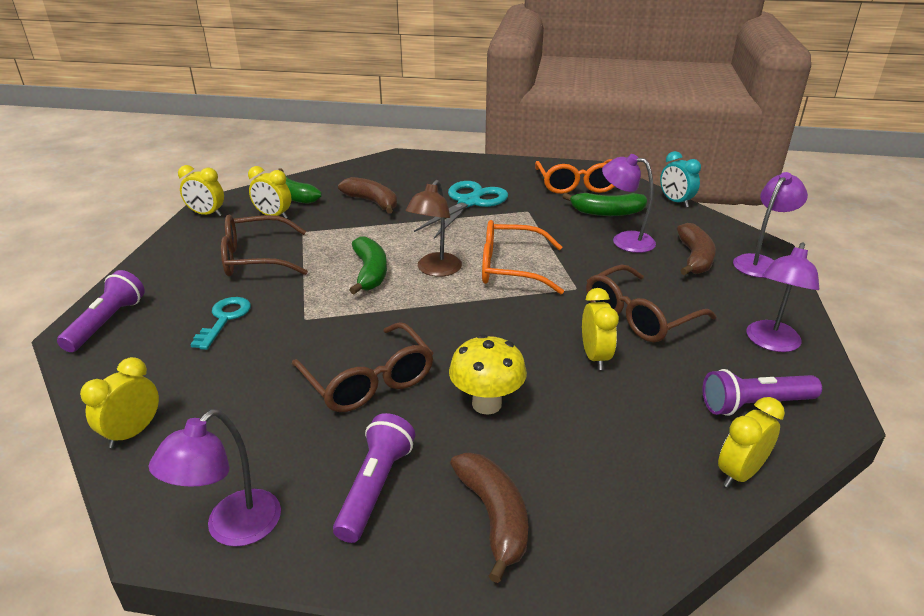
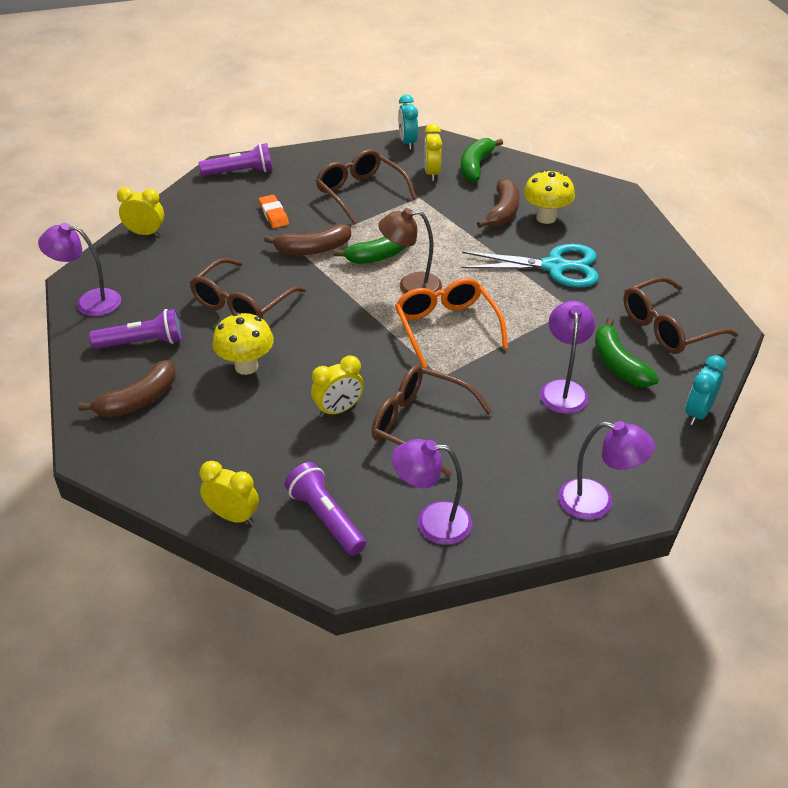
camera: 65 degrees right, 10 degrees up
yellow clock [178,165,224,216] -> turquoise clock [398,94,418,150]
turquoise key [190,297,251,350] -> orange eraser [259,195,289,228]
orange glasses [535,159,615,194] -> brown glasses [623,276,739,354]
brown banana [677,223,716,275] -> brown banana moved to [264,224,351,255]
none -> yellow mushroom [524,170,575,224]

